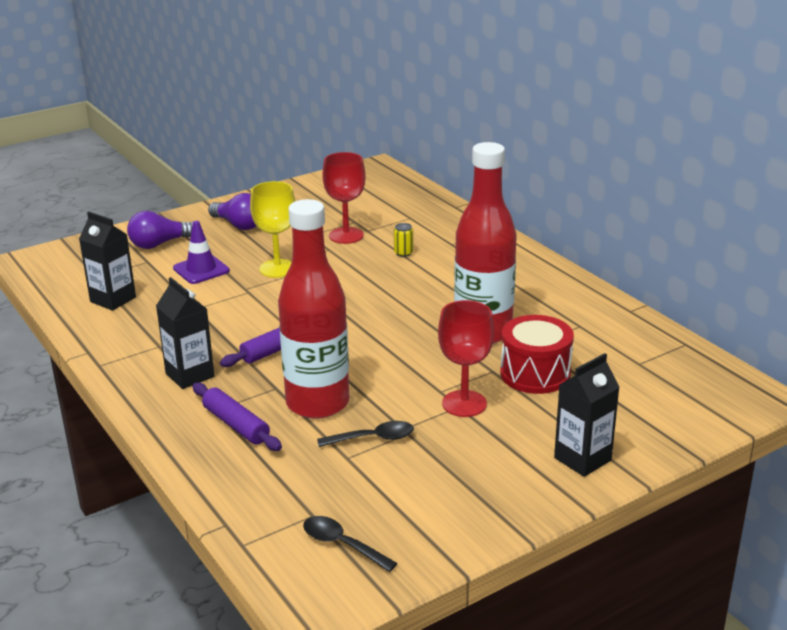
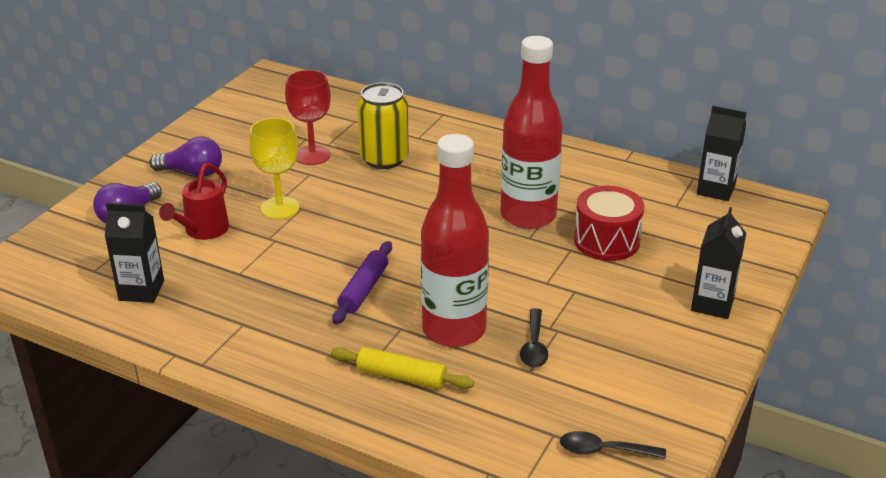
camera: 30 degrees left, 5 degrees up
black carton [156,277,214,389] -> black carton moved to [697,106,746,201]
purple traffic cone [173,221,230,284] -> red watering can [159,163,229,240]
purple rolling pin [192,382,282,451] -> yellow rolling pin [331,347,474,389]
black spoon [317,421,414,447] -> black spoon turned 135 degrees clockwise [520,308,548,368]
yellow can [394,223,413,257] -> yellow can [357,82,409,169], size x2.48
red goblet [438,300,494,417] -> none

